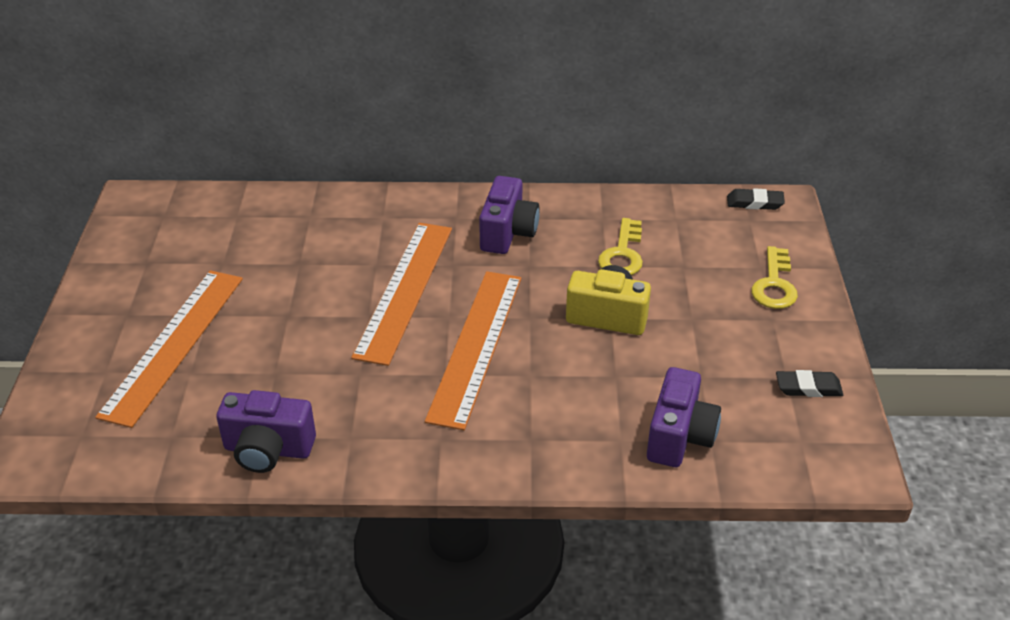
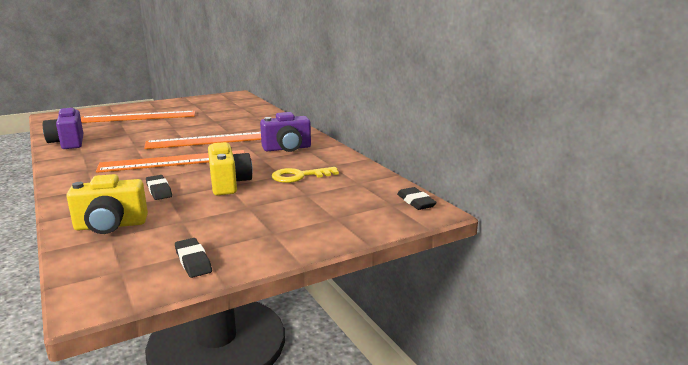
camera: 60 degrees right, 20 degrees down
purple camera [647,367,721,467] -> yellow camera [66,174,148,234]
yellow key [751,246,798,309] -> none
none -> black eraser [146,175,172,200]

